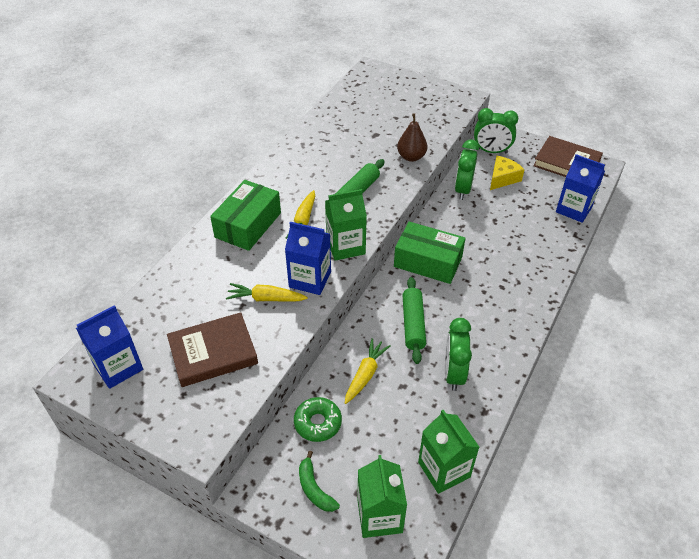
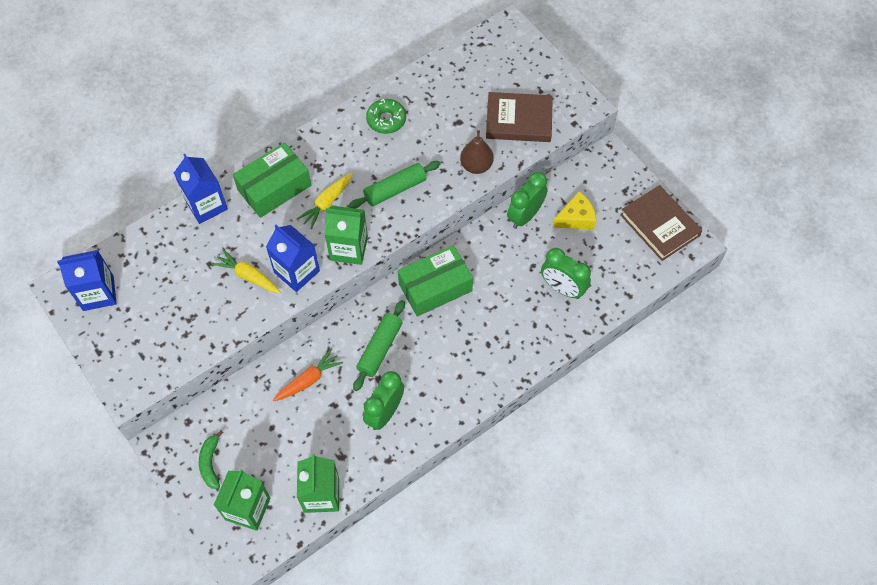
camera: 25 degrees right, 15 degrees up
brown book [167,312,258,387] -> brown book moved to [486,92,553,142]
green donut [294,397,342,442] -> green donut moved to [366,99,406,134]
yellow carrot [345,338,391,404] -> orange carrot [273,349,343,402]
green box [394,222,466,284] -> green box turned 75 degrees counterclockwise [398,245,473,317]
green clock [474,108,518,153] -> green clock moved to [541,248,591,299]
blue carton [556,154,605,223] -> blue carton moved to [174,154,228,224]

